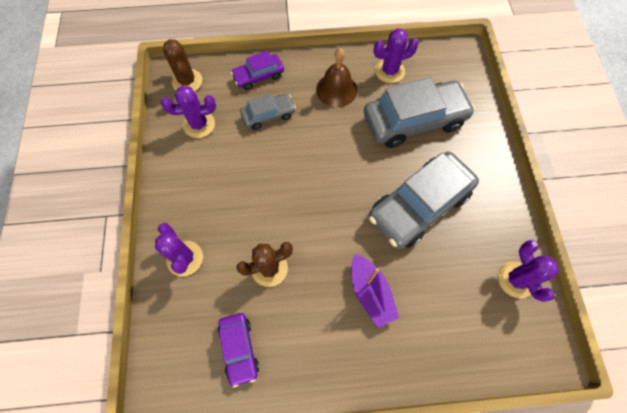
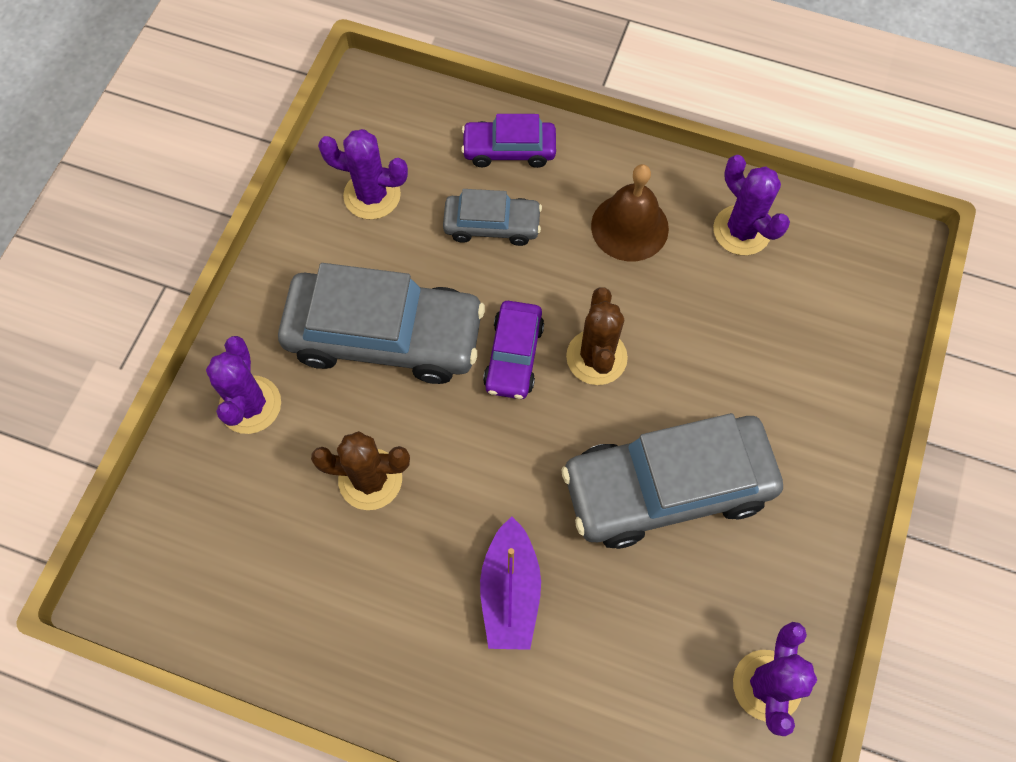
camera: 25 degrees right, 0 degrees up
brown cactus [163,39,202,91] -> brown cactus moved to [566,287,628,385]
purple car [218,313,259,387] -> purple car moved to [483,301,544,399]
grey car [364,77,475,148] -> grey car moved to [278,263,485,384]
purple cactus [373,28,419,83] -> purple cactus turned 45 degrees clockwise [713,155,790,255]

